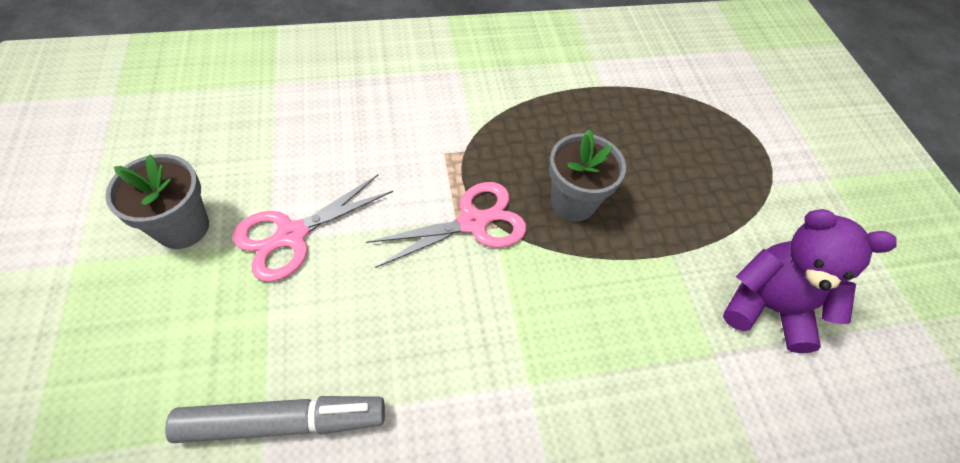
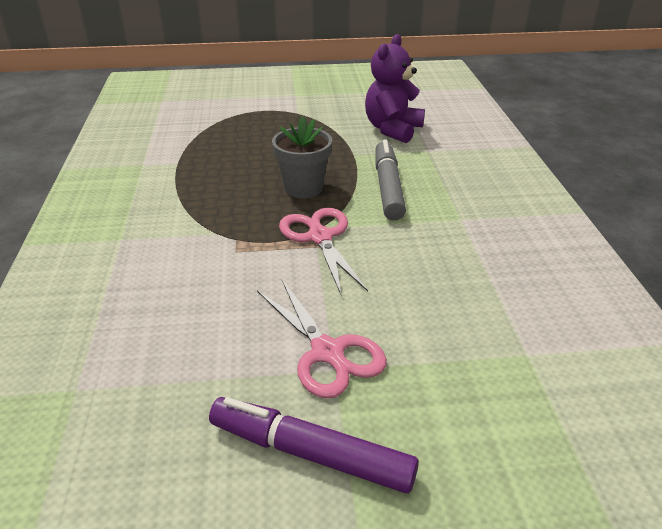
camera: 80 degrees left, 20 degrees down
grey flower pot [105,154,209,249] -> purple marker [209,397,419,493]
grey marker [165,396,385,443] -> grey marker moved to [375,139,406,221]

